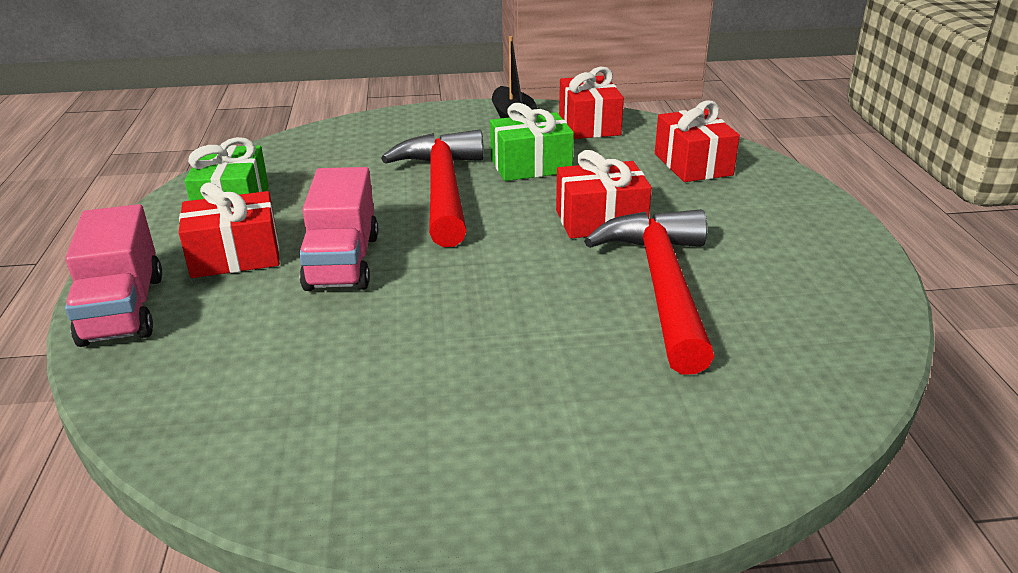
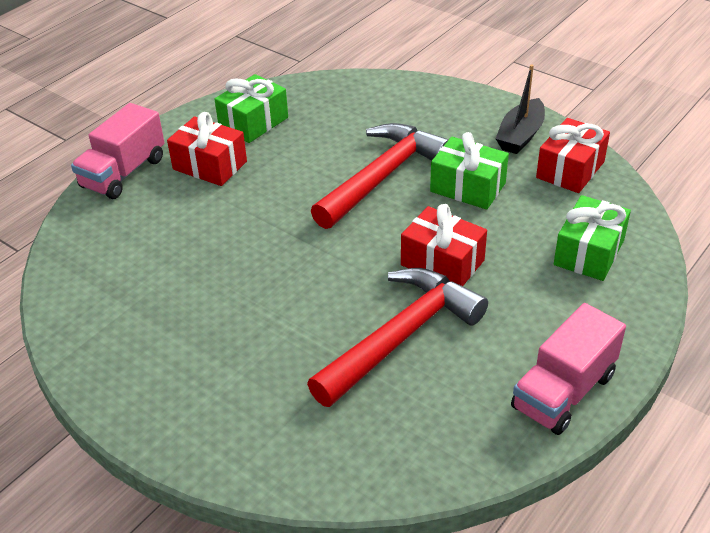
camera: 45 degrees right, 10 degrees up
pink truck [299,167,378,291] -> pink truck moved to [511,303,626,435]
red gift [655,100,740,182] -> green gift [554,195,631,281]

